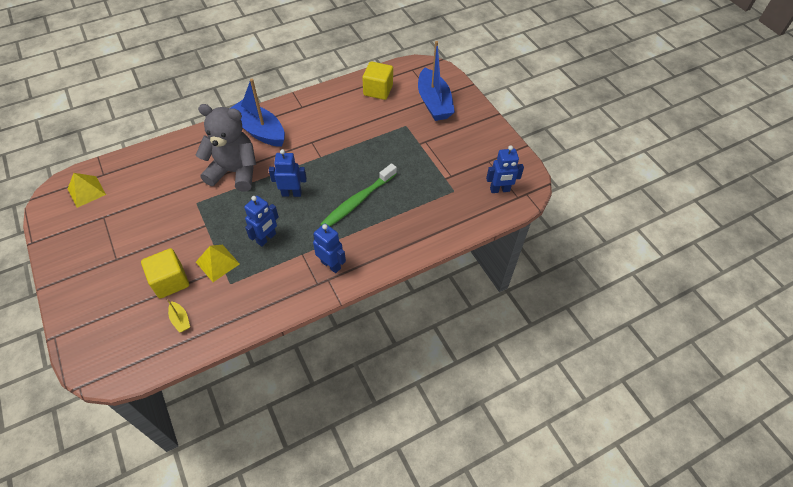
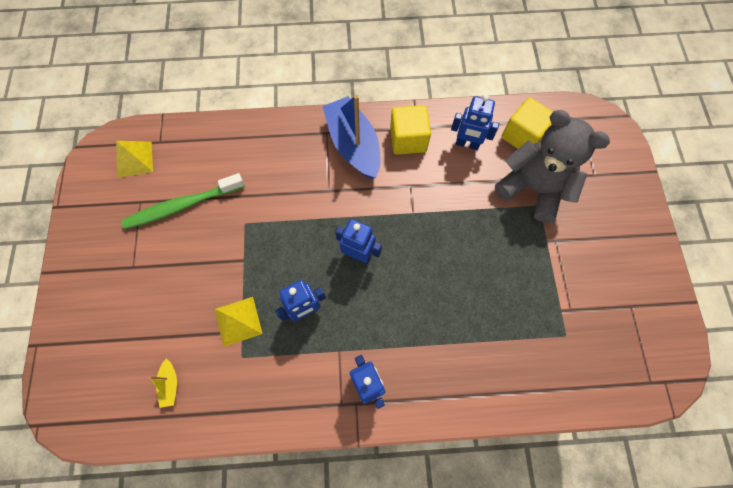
camera: 25 degrees right, 15 degrees up
yellow cube [141,248,189,299] -> yellow cube moved to [390,105,431,155]
grey teddy bear [196,104,256,192] -> grey teddy bear moved to [495,110,610,223]
green toothbrush [320,163,397,226] -> green toothbrush moved to [121,173,245,229]
blue boat [418,41,455,121] -> none
blue robot [486,146,524,193] -> blue robot moved to [451,95,499,150]

